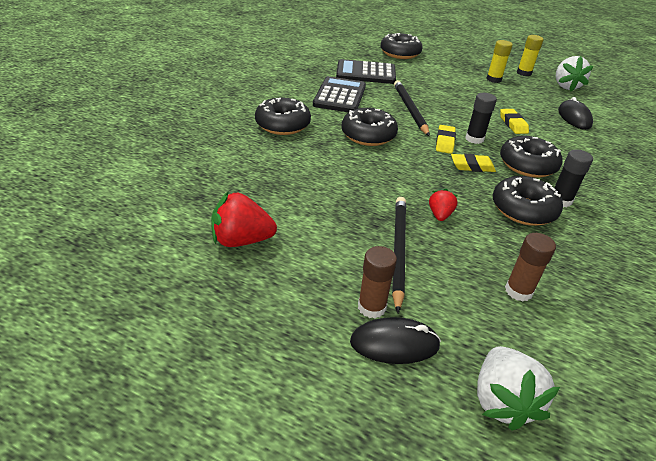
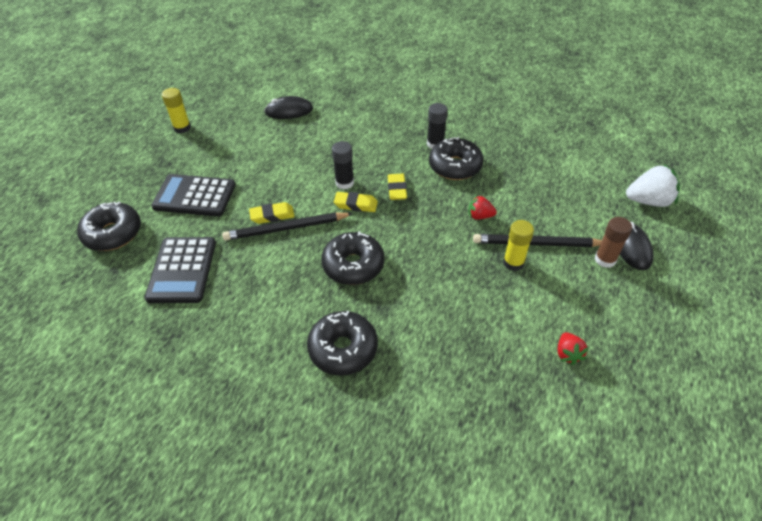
camera: 90 degrees left, 10 degrees up
red strawberry [211,191,277,247] -> red strawberry [558,332,589,365], size x0.57
black calculator [313,76,366,112] -> black calculator moved to [151,174,236,217]
yellow glue stick [486,40,513,83] -> yellow glue stick moved to [503,220,534,271]
yellow eraser [500,109,529,134] -> yellow eraser moved to [249,202,295,224]
black donut [500,136,562,178] -> none
brown glue stick [505,233,556,302] -> none
white strawberry [556,56,593,91] -> none

